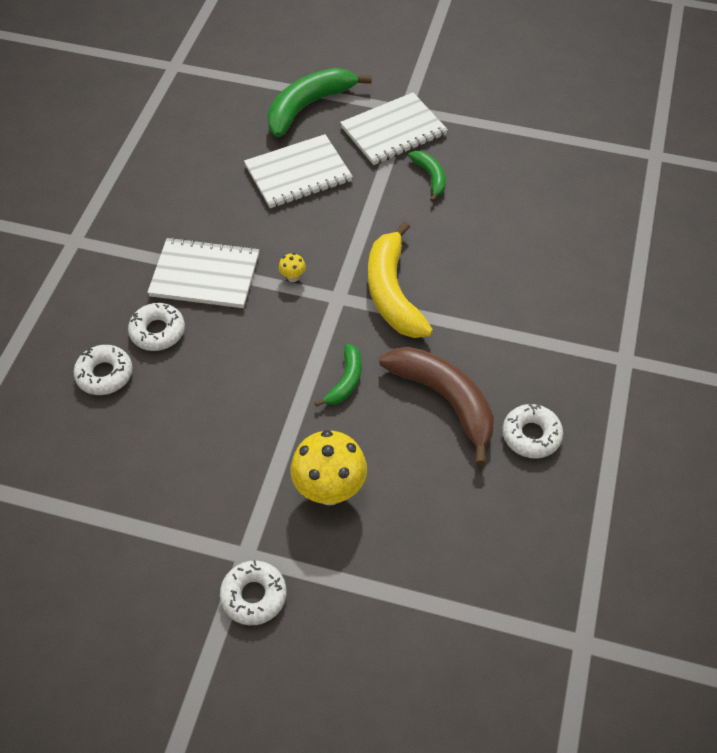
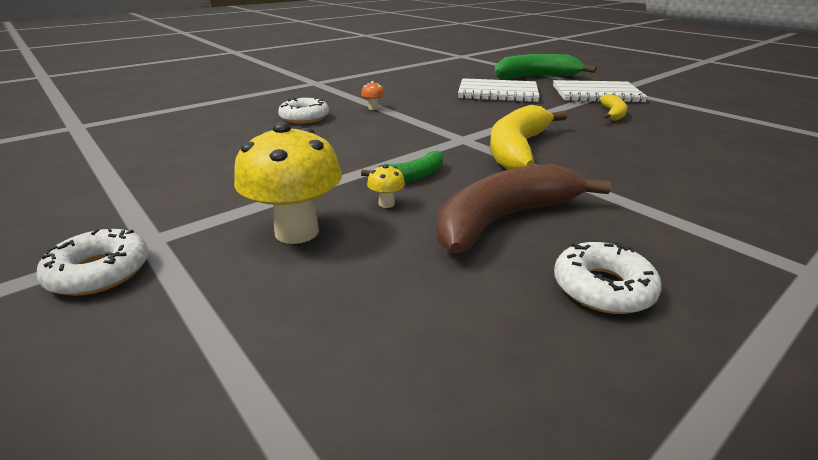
camera: 35 degrees right, 25 degrees down
white donut [73,345,133,395] -> none
white notebook [147,237,259,308] -> orange mushroom [361,81,385,110]
yellow mushroom [279,253,306,282] -> yellow mushroom moved to [367,164,405,208]
brown banana [379,347,494,465] -> brown banana turned 120 degrees counterclockwise [437,164,611,253]
green banana [408,151,446,202] -> yellow banana [599,94,628,121]

